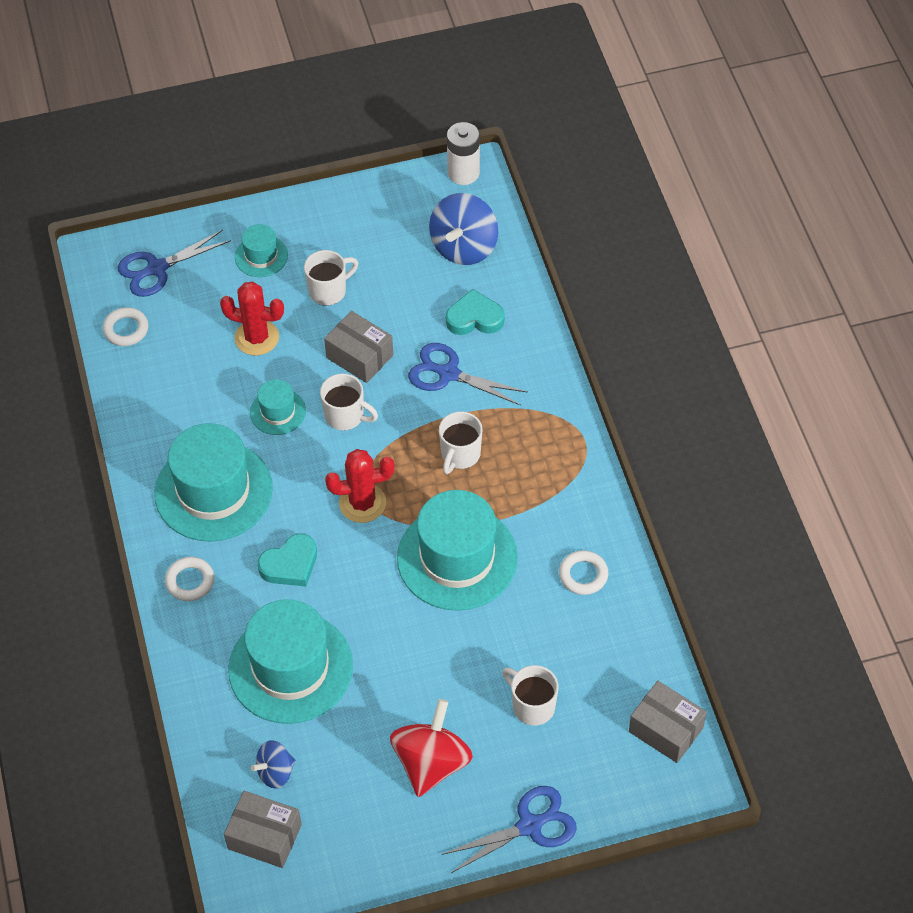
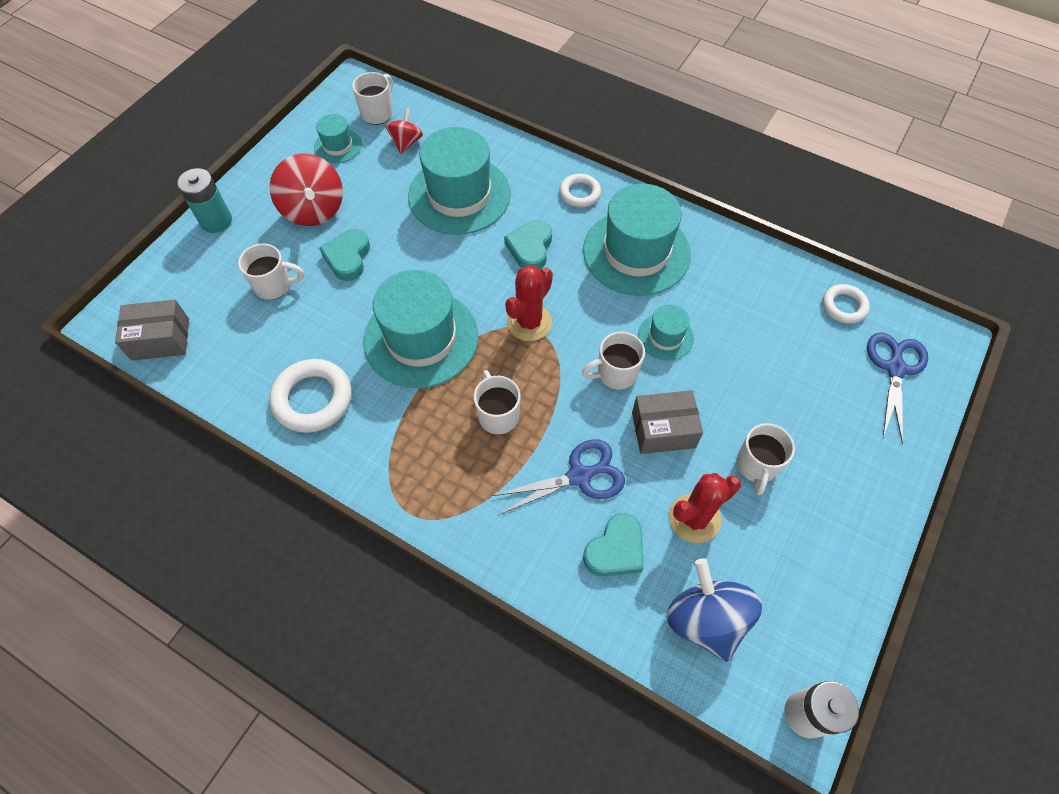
camera: 135 degrees right, 5 degrees up
red cactus [220,282,284,356] -> red cactus moved to [669,473,741,543]
grey box [224,791,302,868] -> white mug [352,72,393,125]
turquoise hat [235,224,288,277] -> turquoise hat moved to [314,114,362,164]
blue spinning top [251,740,296,789] -> red spinning top [386,108,423,154]
blue scissors [442,786,577,873] -> turquoise battery [177,168,232,233]
white ring [559,550,608,595] -> white ring [269,359,351,433], size x1.66
none -> turquoise heart [319,229,370,281]

